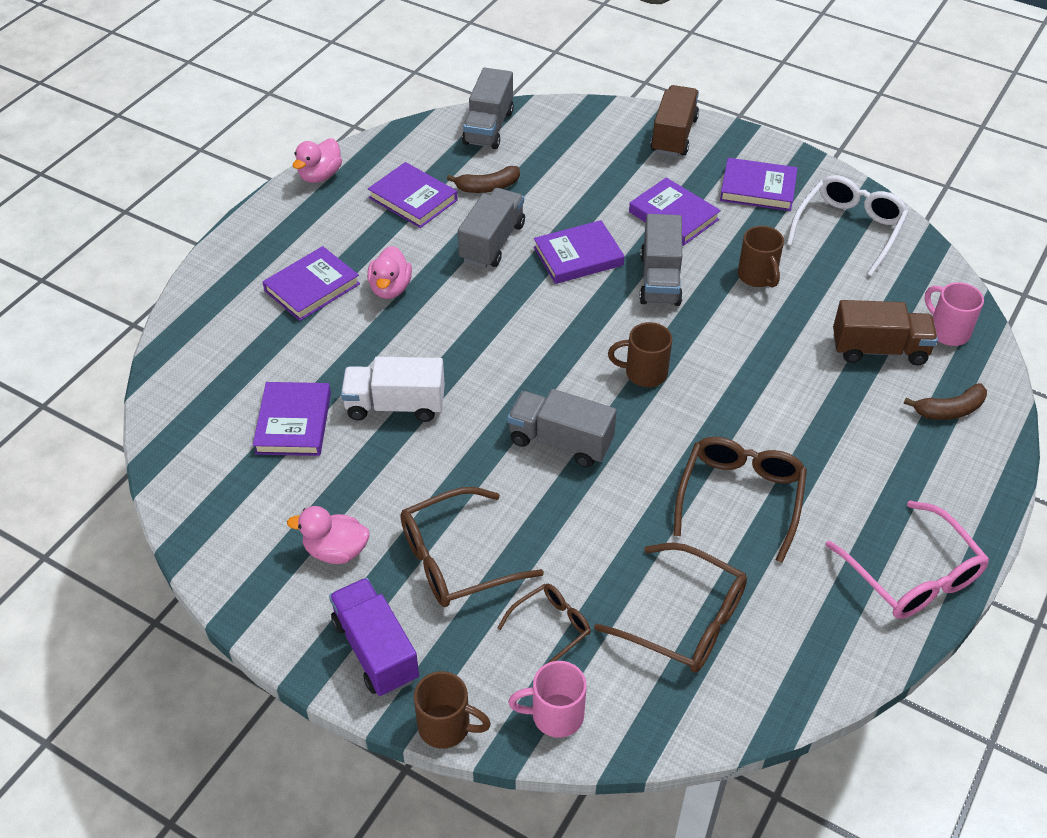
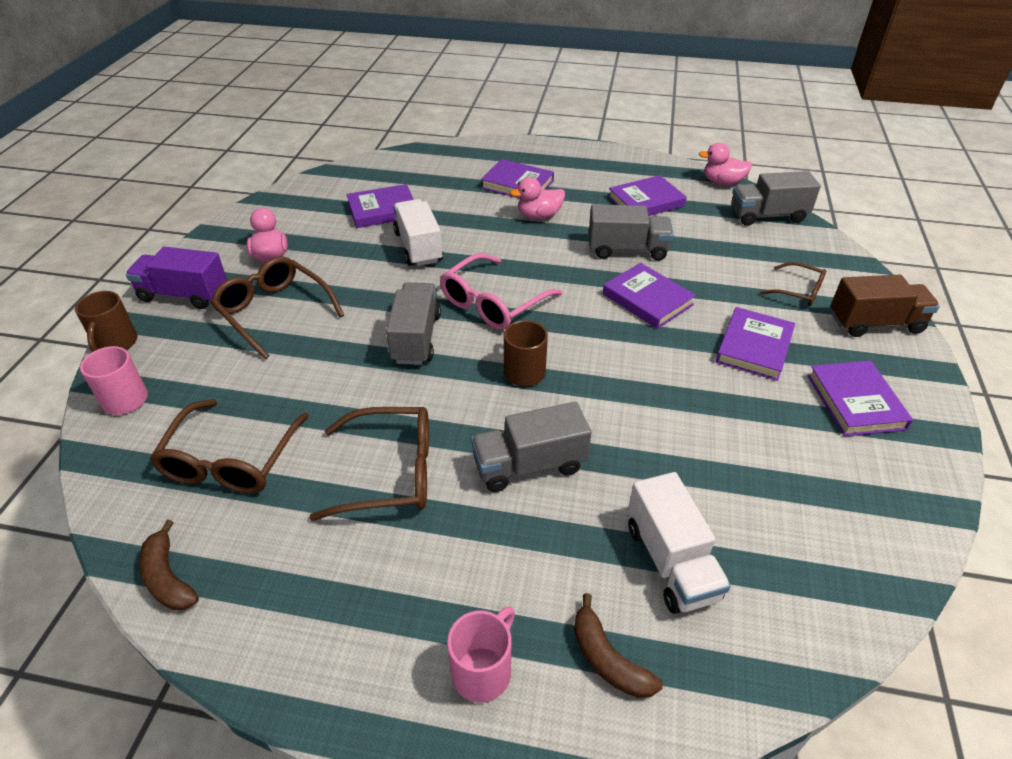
camera: 70 degrees right, 5 degrees down
pink duck [293,138,342,183] -> pink duck moved to [699,143,752,185]
purple truck [329,578,419,696] -> purple truck turned 120 degrees counterclockwise [126,247,227,309]
purple book [368,162,458,228] -> purple book turned 45 degrees clockwise [608,175,687,216]
brown banana [447,166,520,193] -> brown banana moved to [139,520,199,610]
brown glasses [497,584,591,664] -> brown glasses moved to [760,262,826,306]
grey truck [639,214,683,306] -> grey truck moved to [471,402,592,492]
brown mug [738,226,784,288] -> none
white glasses [786,175,909,277] -> none
pink glasses [826,501,989,619] -> pink glasses moved to [440,253,563,330]
brown truck [833,300,938,365] -> white truck [628,472,731,614]
pink mug [925,282,984,346] -> pink mug moved to [447,606,515,703]

